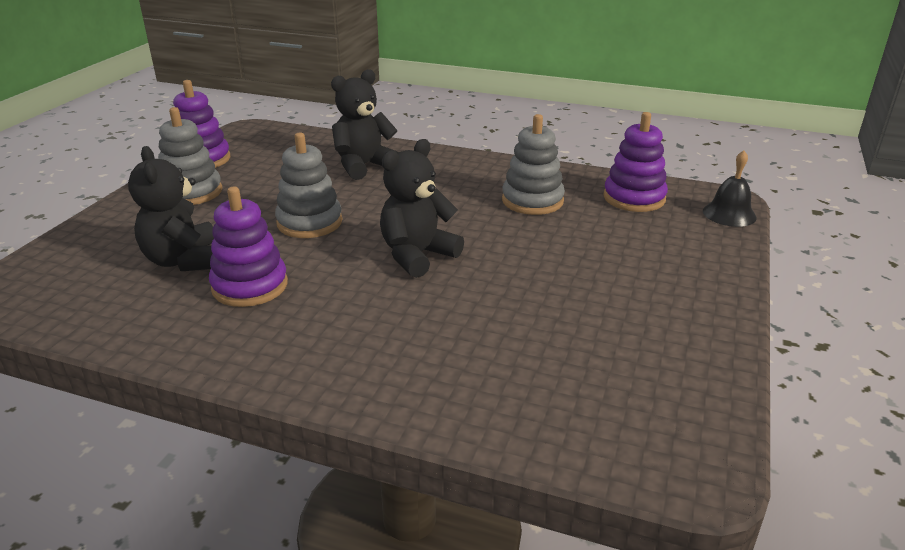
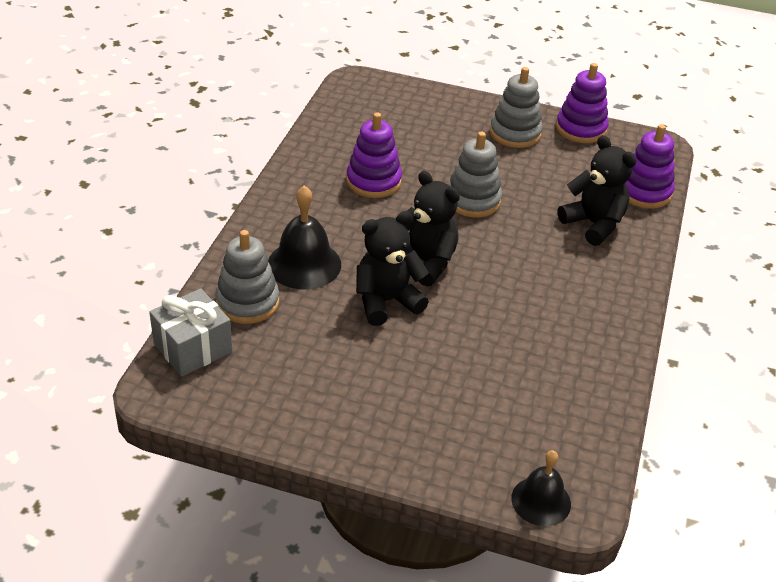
camera: 85 degrees right, 10 degrees up
black teddy bear [128,146,214,271] -> black teddy bear moved to [356,211,429,326]
grey stacking toy [502,114,565,215] -> grey stacking toy moved to [215,230,279,324]
purple stacking toy [603,112,668,212] -> purple stacking toy moved to [625,124,675,209]
none -> grey gift [149,288,232,377]
none -> black bell [268,186,341,289]

